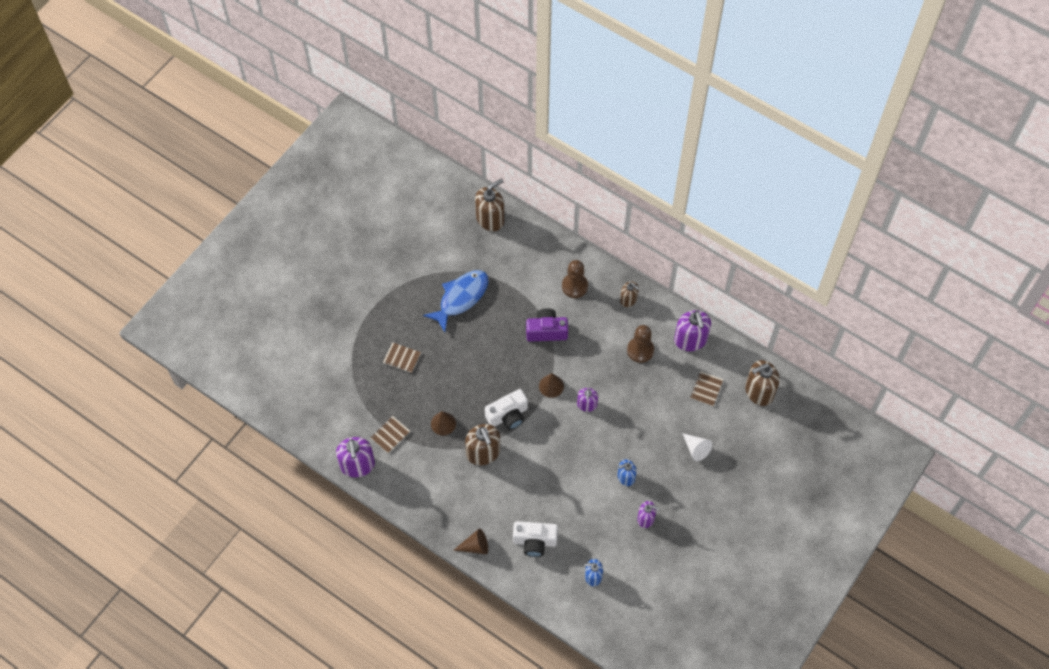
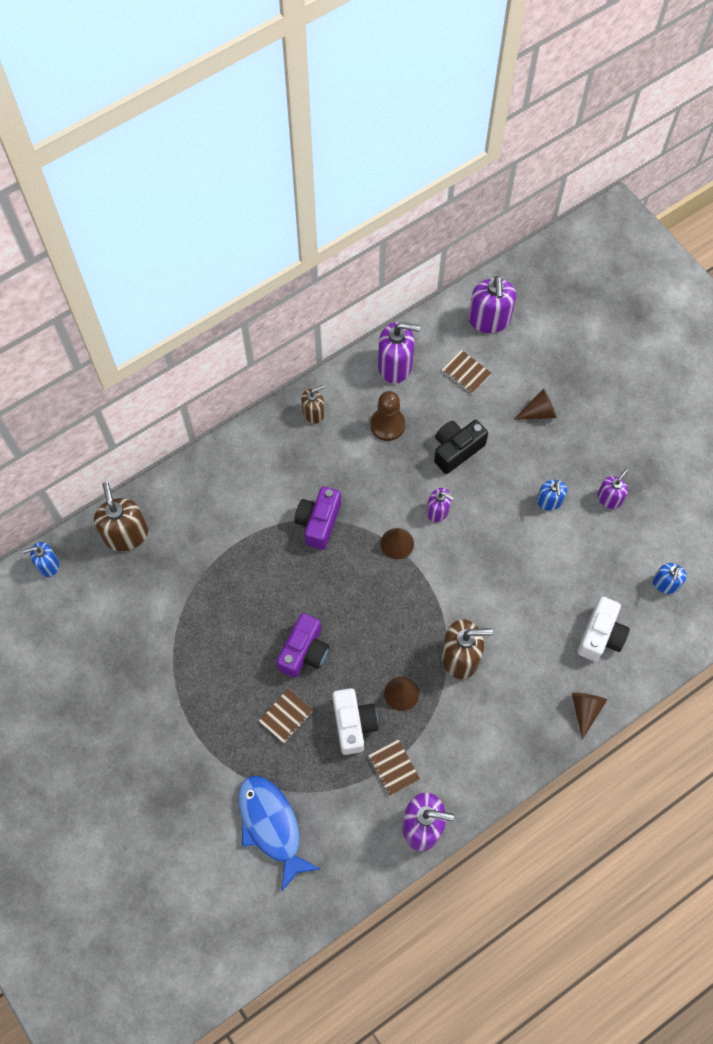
camera: 70 degrees left, 5 degrees up
blue fish [423,270,489,332] -> blue fish moved to [238,775,320,891]
white camera [485,389,528,430] -> white camera moved to [333,688,378,755]
brown pawn [562,260,588,298] -> none
white cone [682,433,712,461] -> brown cone [513,389,557,420]
brown soap dispenser [745,360,779,406] -> purple soap dispenser [469,276,516,333]
none -> blue soap dispenser [23,542,59,577]
none -> purple camera [276,613,329,678]
none -> black camera [434,420,488,474]

